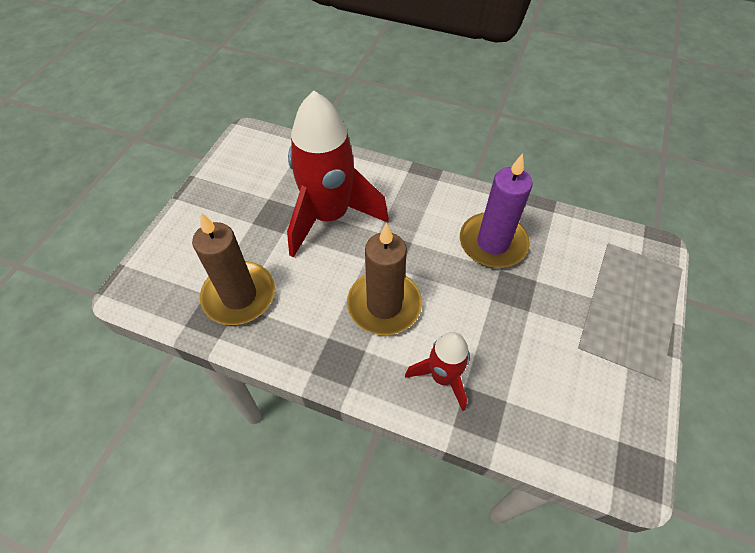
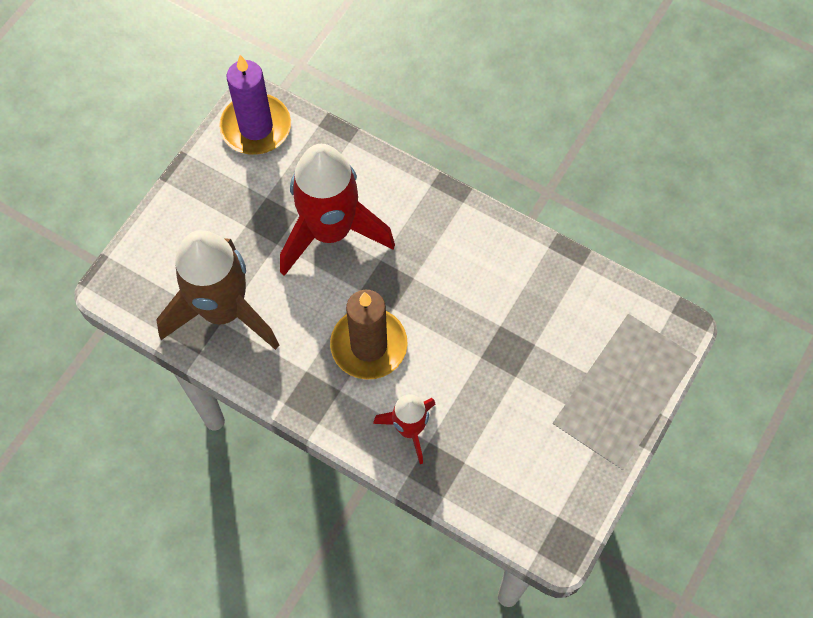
camera: 10 degrees right, 10 degrees up
brown candle [192,213,275,325] -> brown rocket [156,230,279,350]
purple candle [460,153,533,268] -> purple candle moved to [219,55,291,155]

